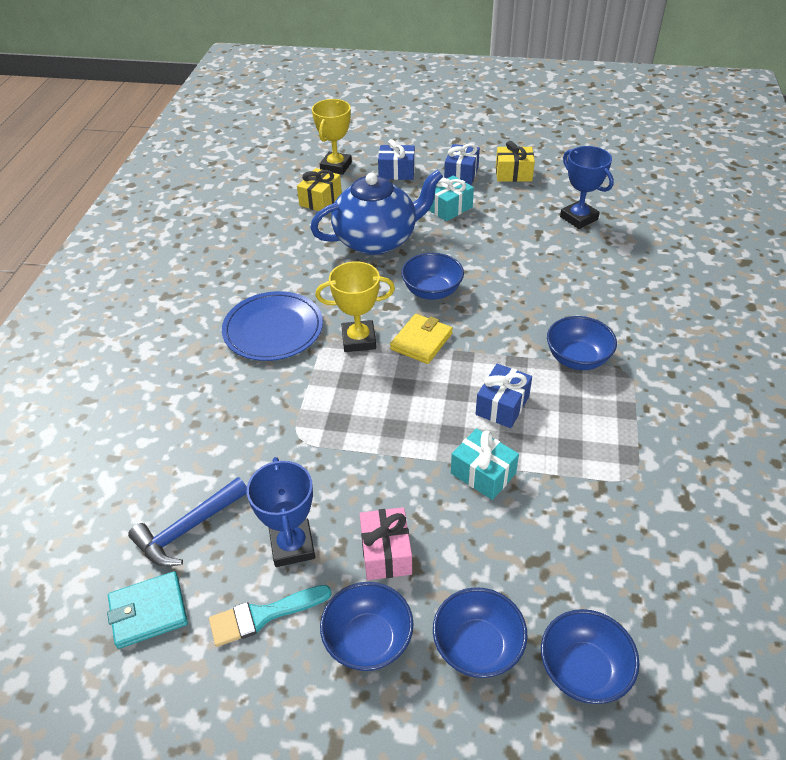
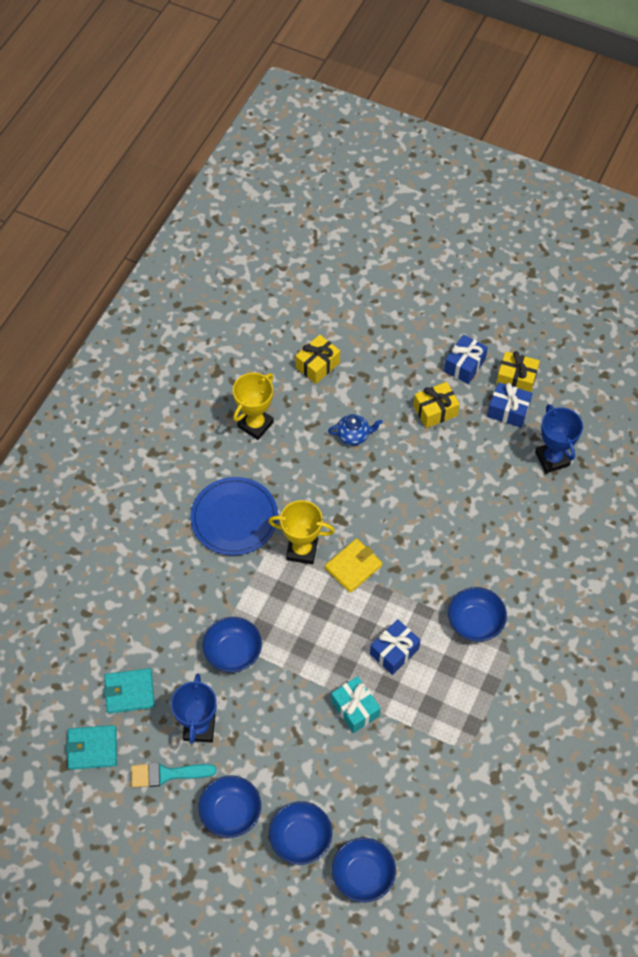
camera: 15 degrees right, 15 degrees up
blue hammer [128,477,247,567] -> turquoise wallet [104,668,155,714]
blue teapot [310,170,443,255] -> blue teapot [328,414,383,445], size x0.42
yellow trophy [312,99,352,175] -> yellow trophy moved to [233,373,274,440]
pink gift [360,507,412,580] -> none
blue gift [378,139,415,180] -> blue gift moved to [487,382,533,428]
blue bowl [401,253,464,300] -> blue bowl moved to [202,617,262,672]
turquoise gift [429,176,474,221] -> yellow gift [413,382,460,428]

